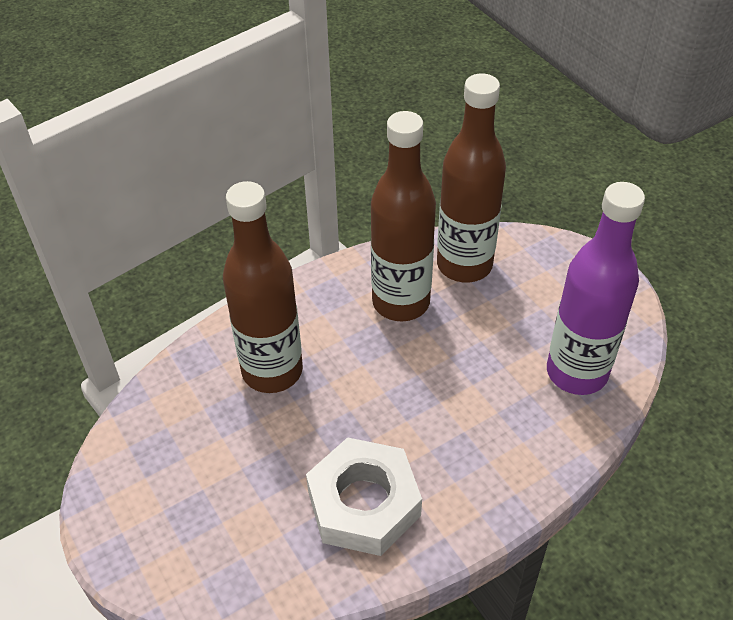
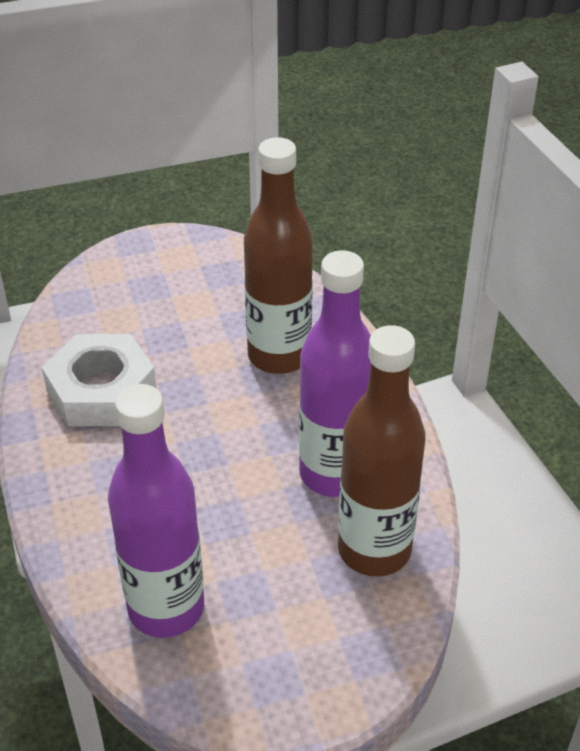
camera: 105 degrees right, 5 degrees down
brown bottle [371,111,436,321] -> purple bottle [299,250,371,497]

